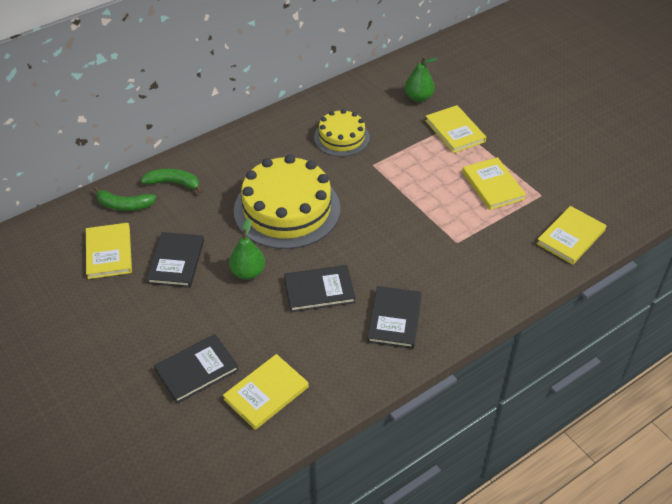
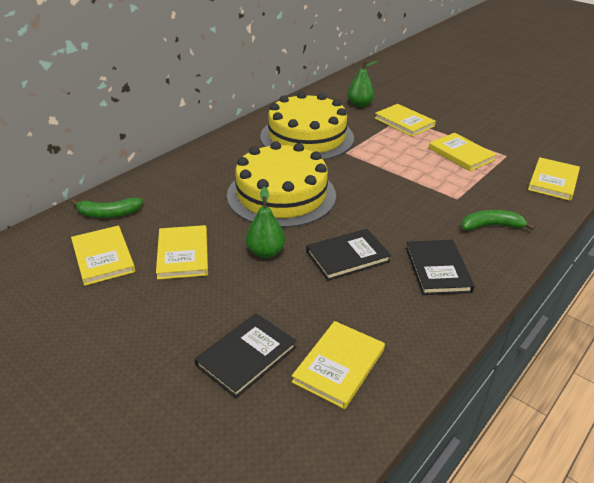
camera: 15 degrees left, 10 degrees down
green banana [141,169,203,193] -> green banana moved to [461,210,535,231]
black book [146,232,204,288] -> yellow book [156,225,208,280]
yellow cake [314,109,370,157] -> yellow cake [260,92,354,160], size x1.77

